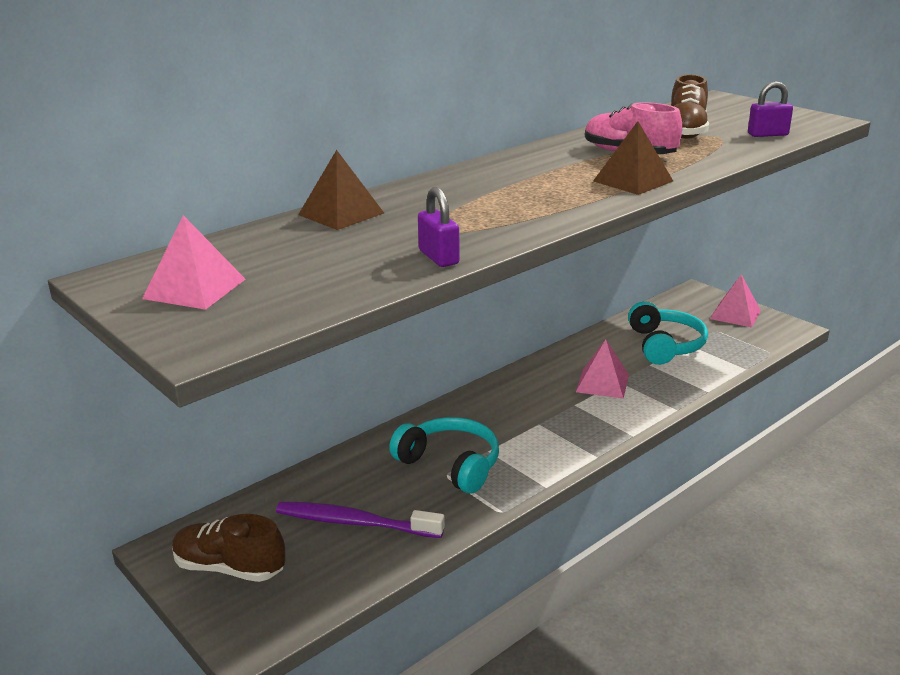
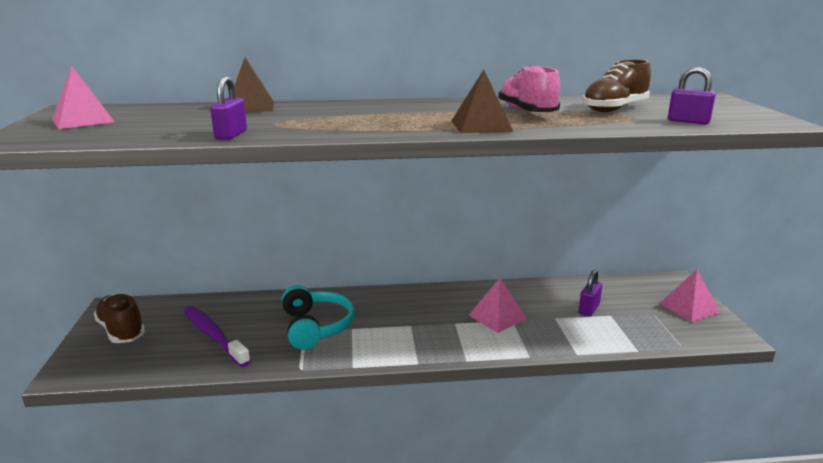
camera: 35 degrees right, 5 degrees down
turquoise headphones [628,301,708,365] -> purple padlock [579,270,602,316]

